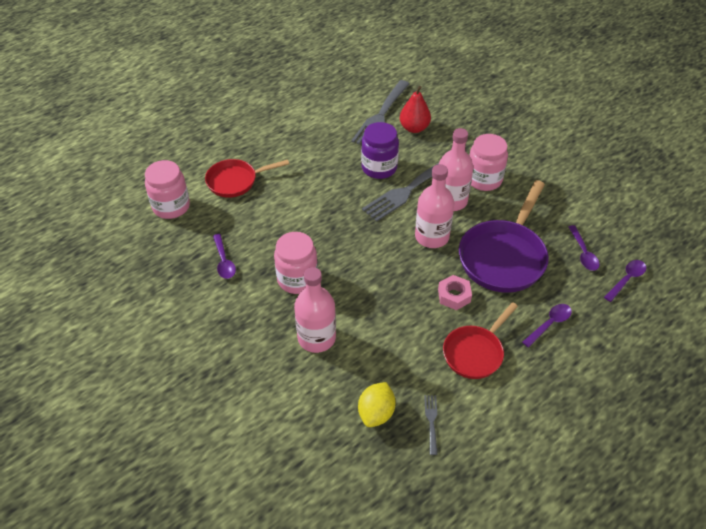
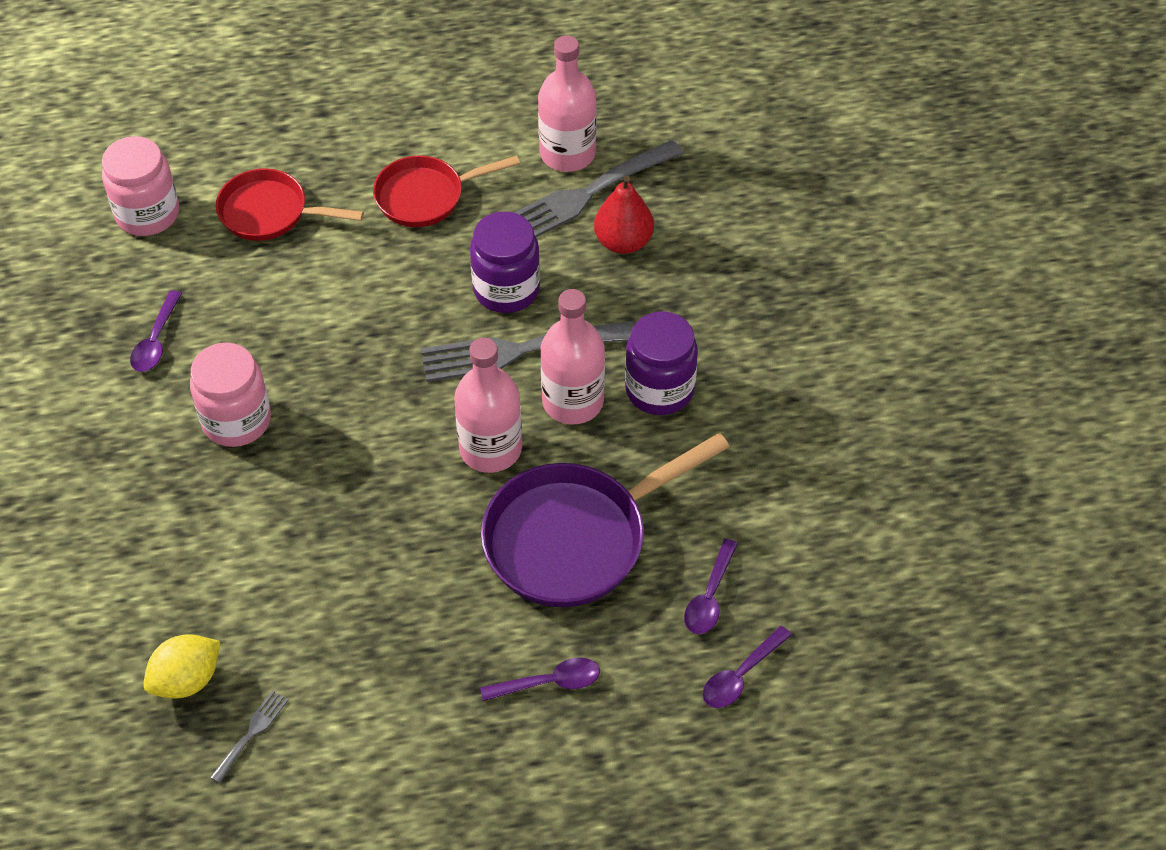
camera: 30 degrees right, 5 degrees up
pink bottle [294,267,336,353] -> pink bottle moved to [538,35,597,172]
pink nut [438,275,472,310] -> none
red pan [443,302,518,379] -> red pan moved to [373,155,520,227]
pink jar [469,134,508,191] -> purple jar [625,312,698,415]
purple spoon [604,260,646,302] -> purple spoon turned 150 degrees clockwise [703,626,792,708]

